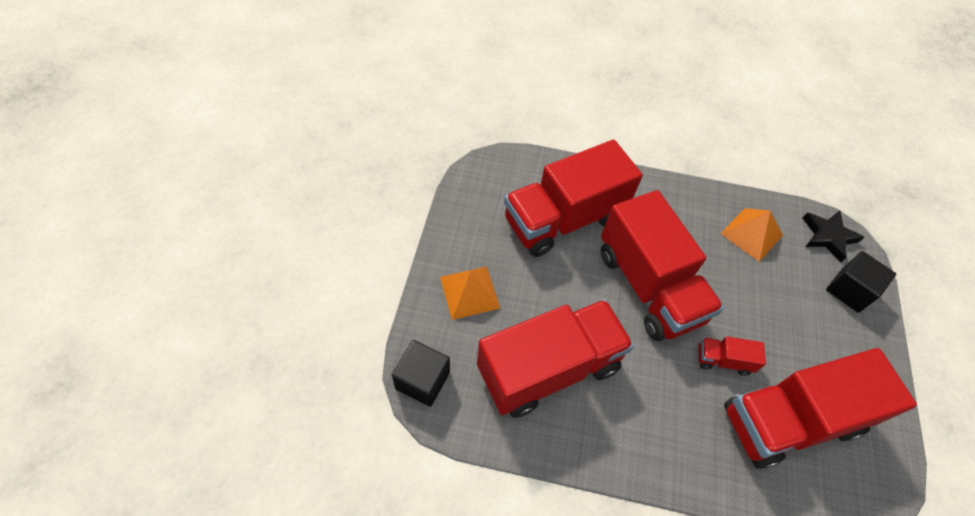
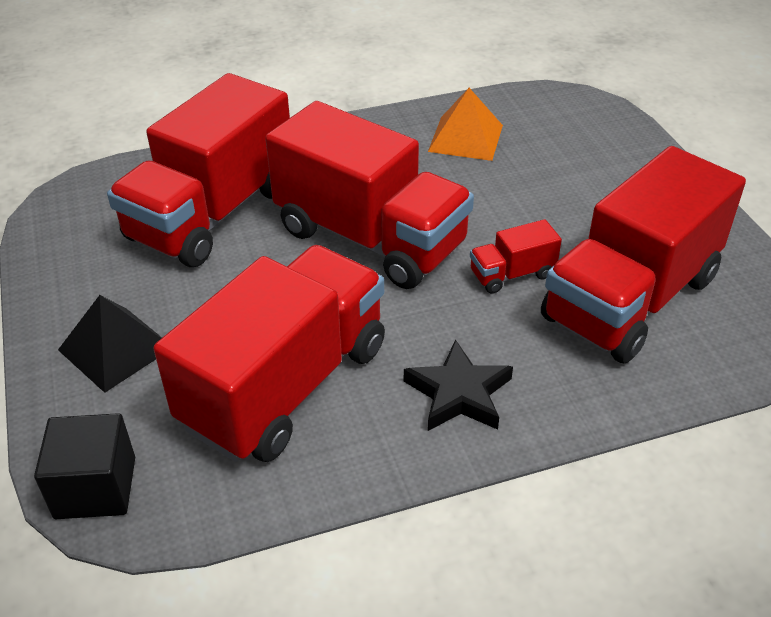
camera: 25 degrees left, 15 degrees down
orange pyramid [440,266,500,320] -> black pyramid [58,295,162,393]
black star [803,210,864,262] -> black star moved to [404,339,513,431]
black cube [826,251,896,313] -> none

